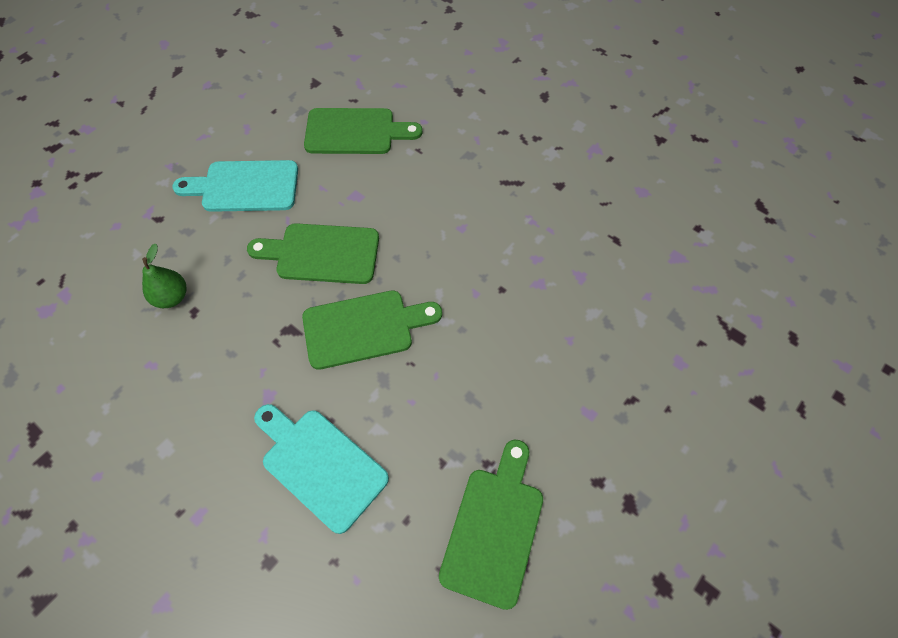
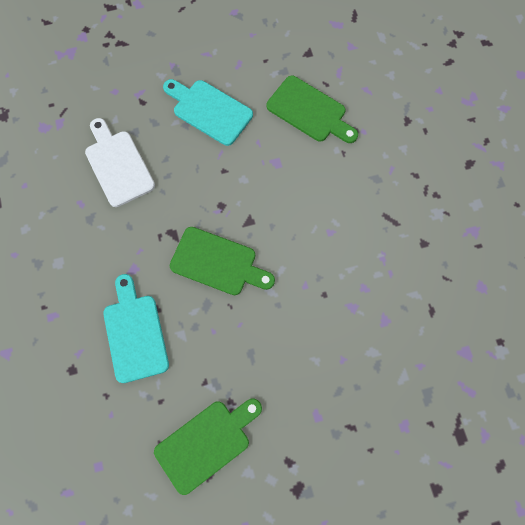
camera: 35 degrees right, 10 degrees up
green pear [142,244,186,308] -> white cutting board [85,118,155,207]
green cutting board [247,223,379,284] -> none

